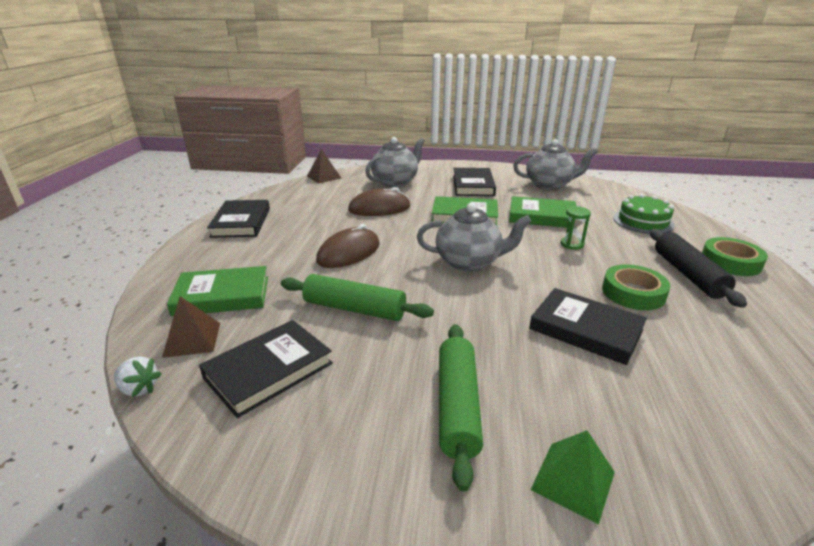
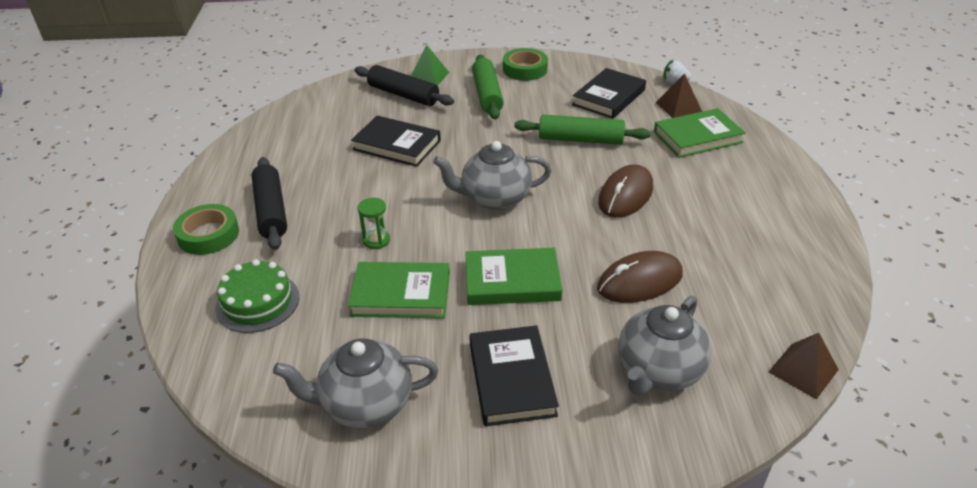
camera: 170 degrees right, 10 degrees up
black book [207,200,270,238] -> none
green tape [602,264,670,310] -> green tape moved to [503,48,548,81]
none -> black rolling pin [354,65,454,106]

